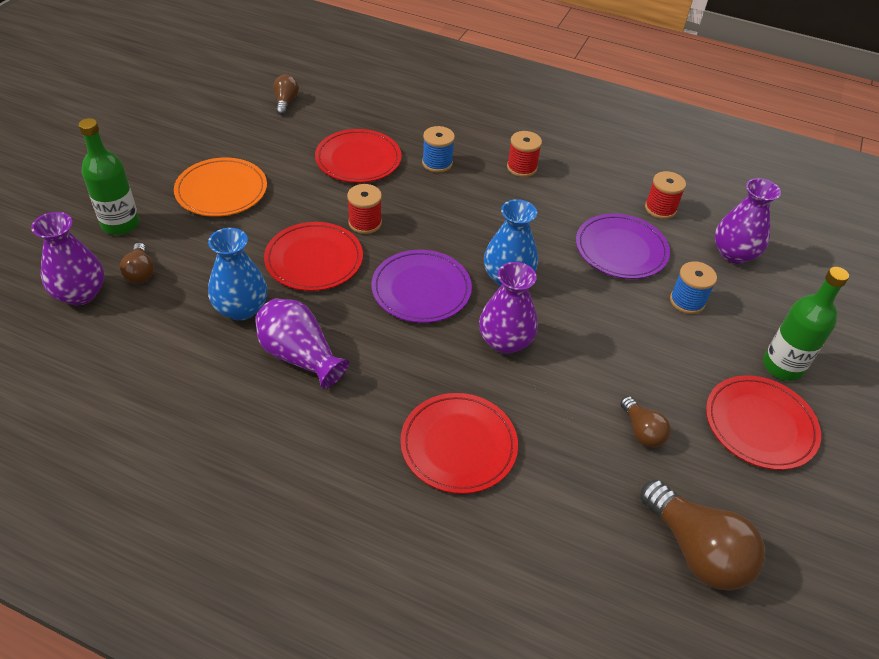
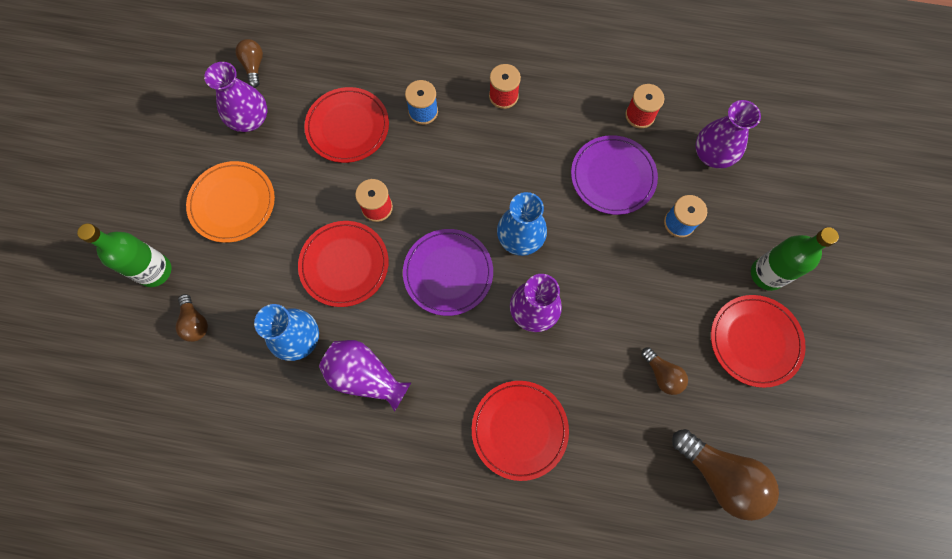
camera: 10 degrees left, 25 degrees up
purple vase [31,212,104,306] -> purple vase moved to [204,62,267,132]

